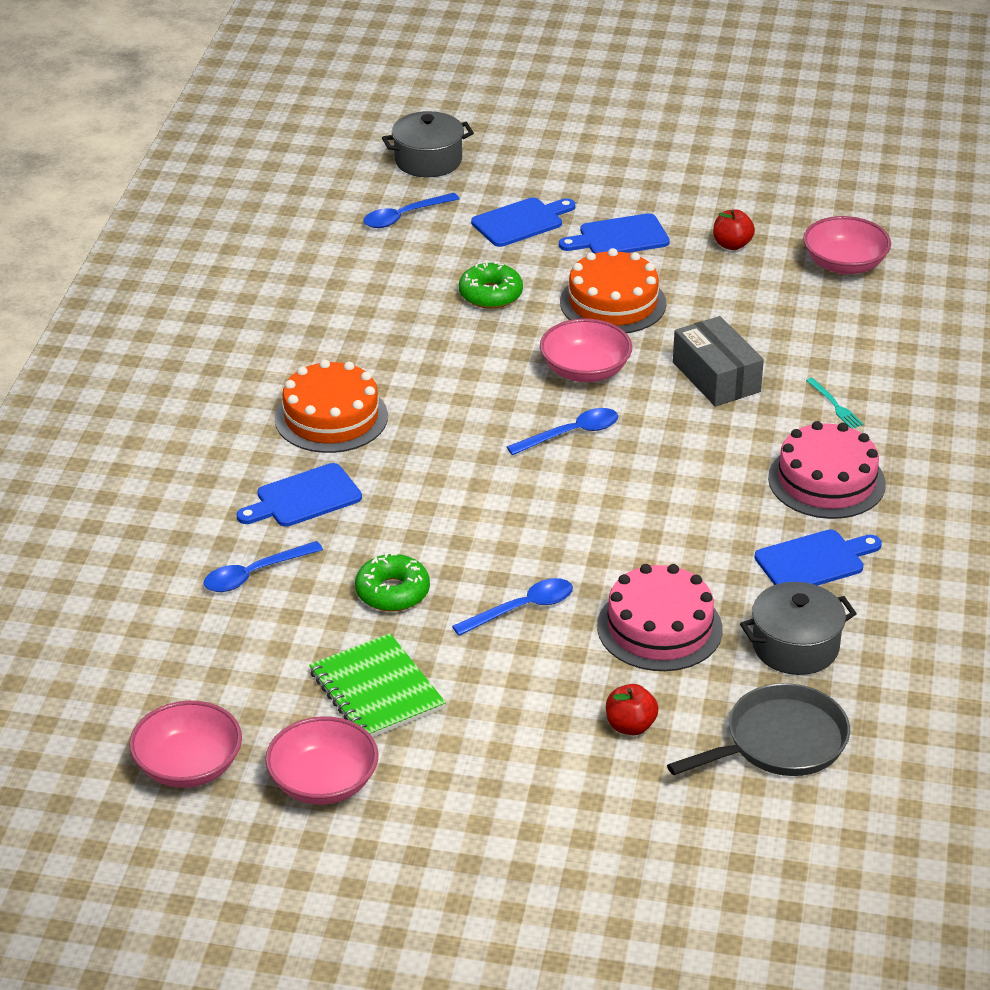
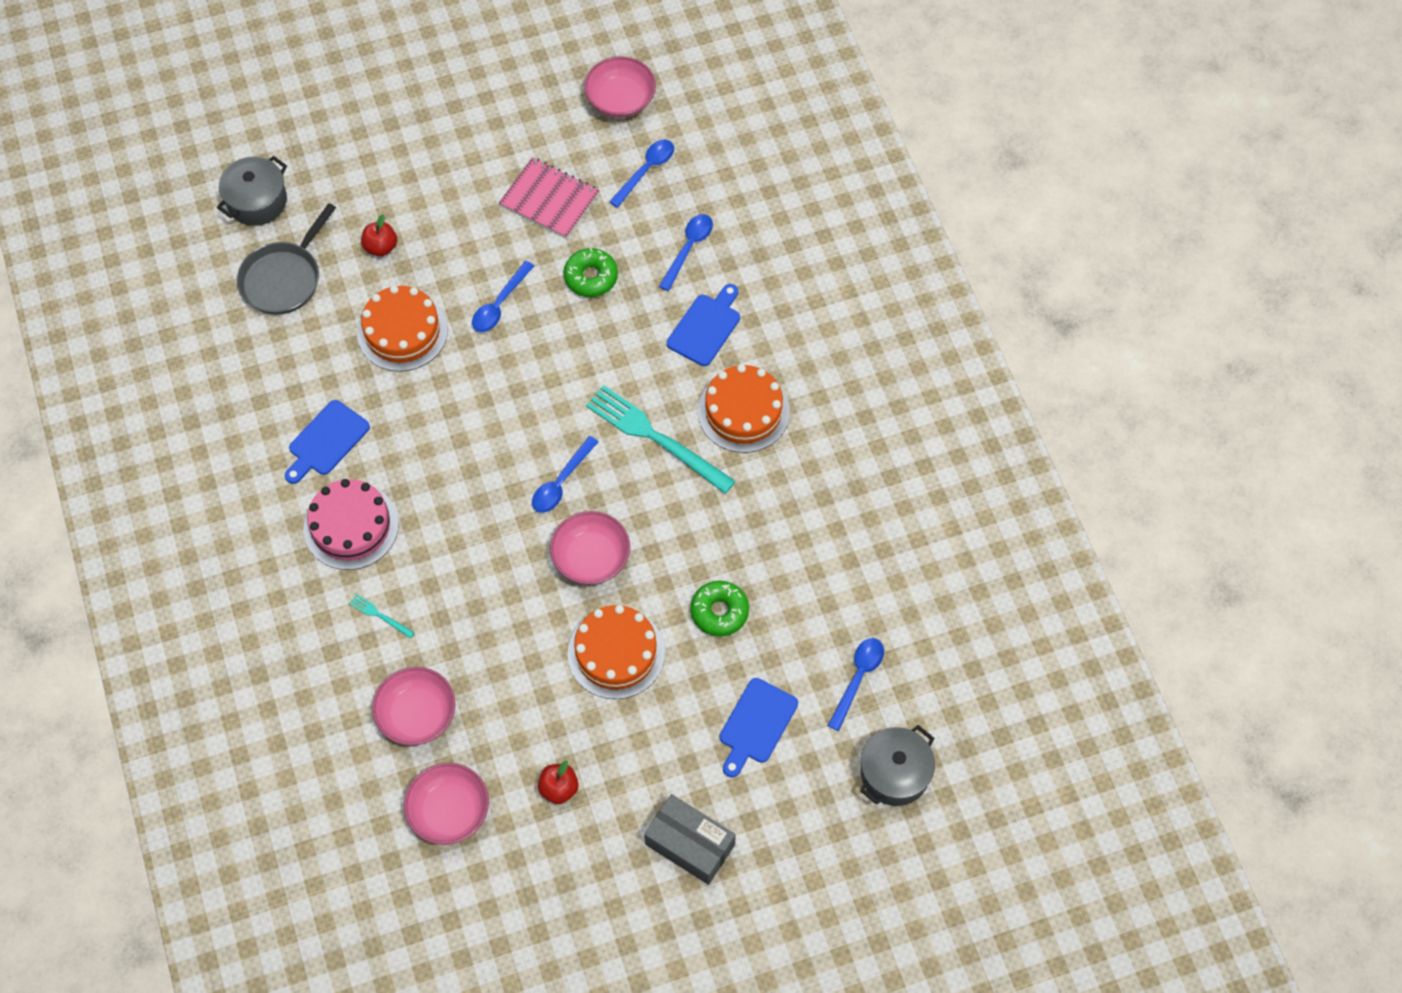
camera: 150 degrees right, 25 degrees up
pink bowl [265,716,379,805] -> pink bowl moved to [372,667,456,746]
green notebook [309,633,446,737] -> pink notebook [499,157,599,239]
blue cutting board [559,213,670,254] -> none
pink cake [597,564,723,671] -> orange cake [357,285,448,372]
grey box [673,316,764,406] -> grey box moved to [644,794,736,885]
grey pot [740,582,857,675] -> grey pot moved to [217,156,287,226]
none -> turquoise fork [586,385,736,494]
none -> blue spoon [609,140,674,208]

